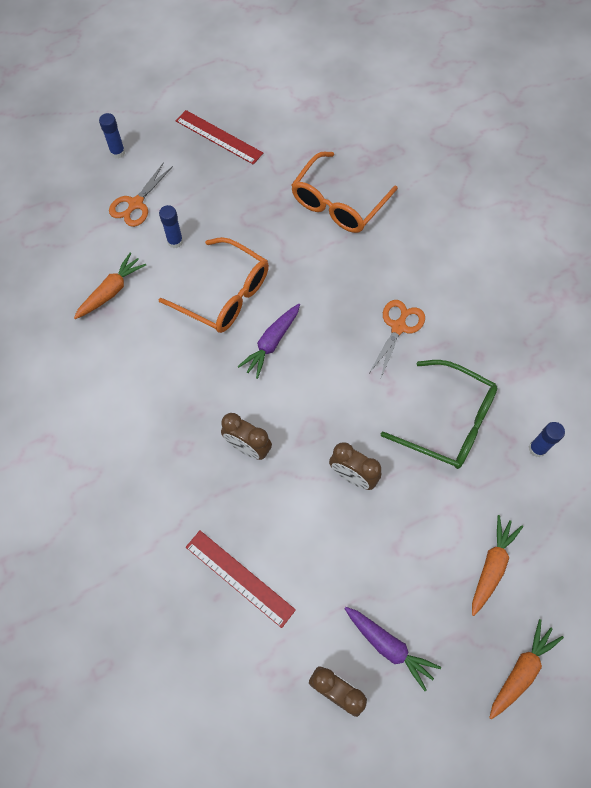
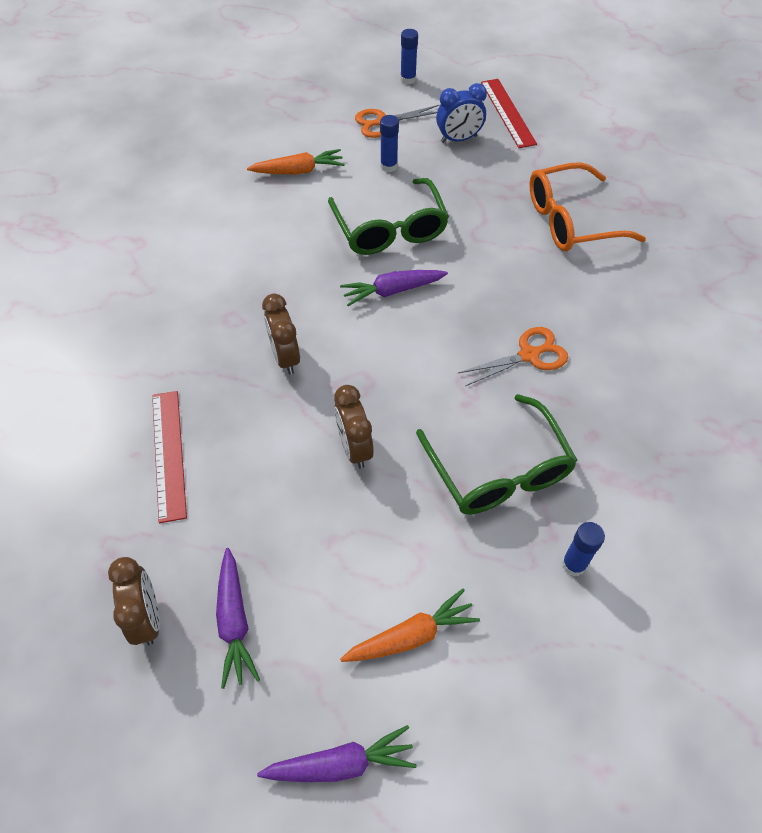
camera: 40 degrees right, 10 degrees down
orange glasses [159,237,269,333] -> green glasses [328,178,449,255]
orange carrot [489,619,564,720] -> purple carrot [257,725,417,782]
none -> blue clock [436,83,487,143]

